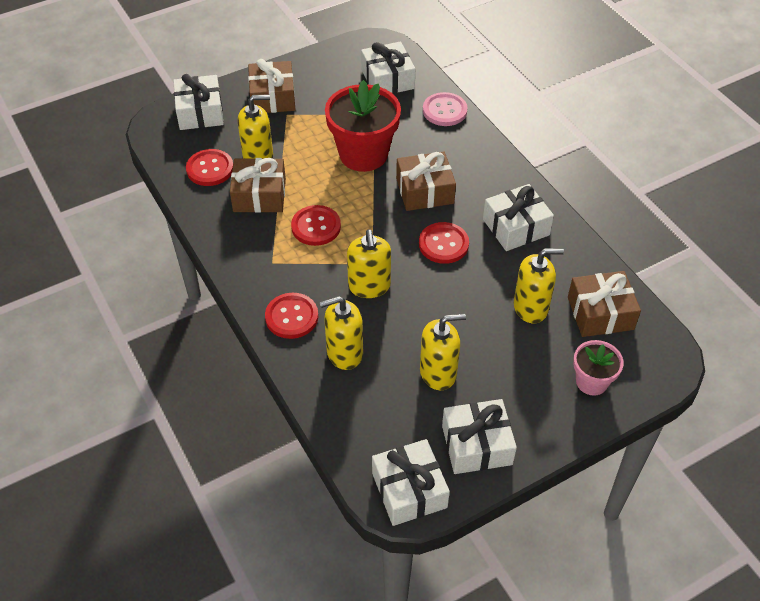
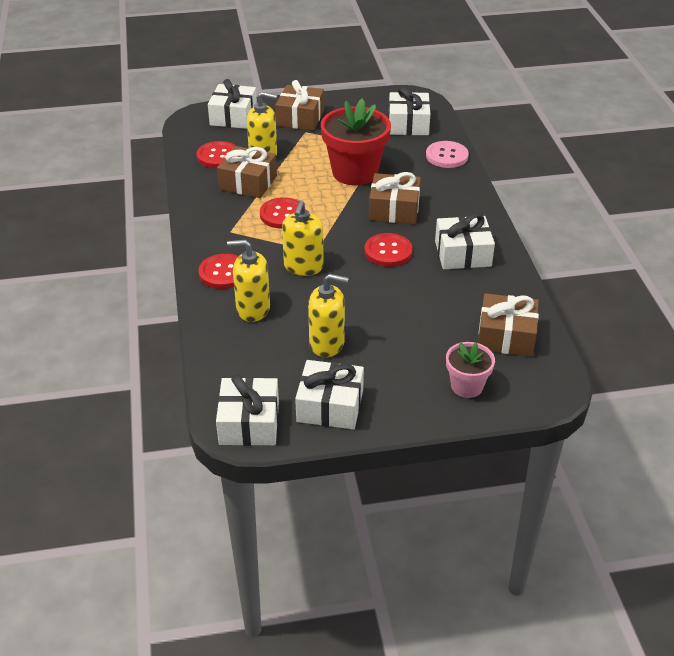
camera: 20 degrees right, 10 degrees down
yellow soap dispenser [514,248,564,323] -> none

